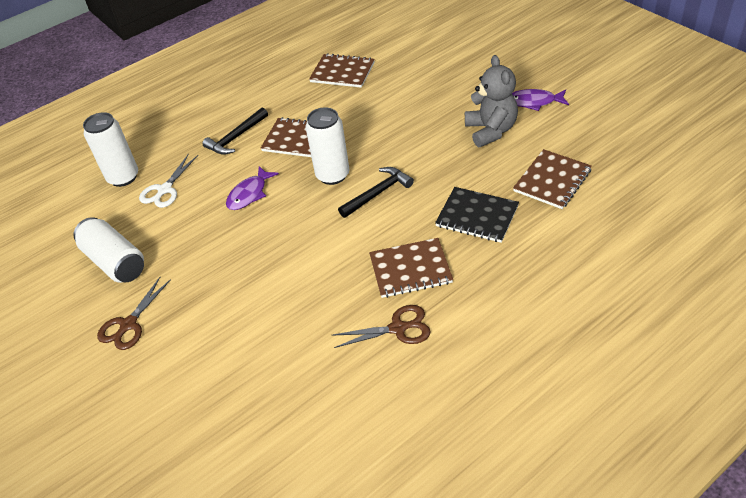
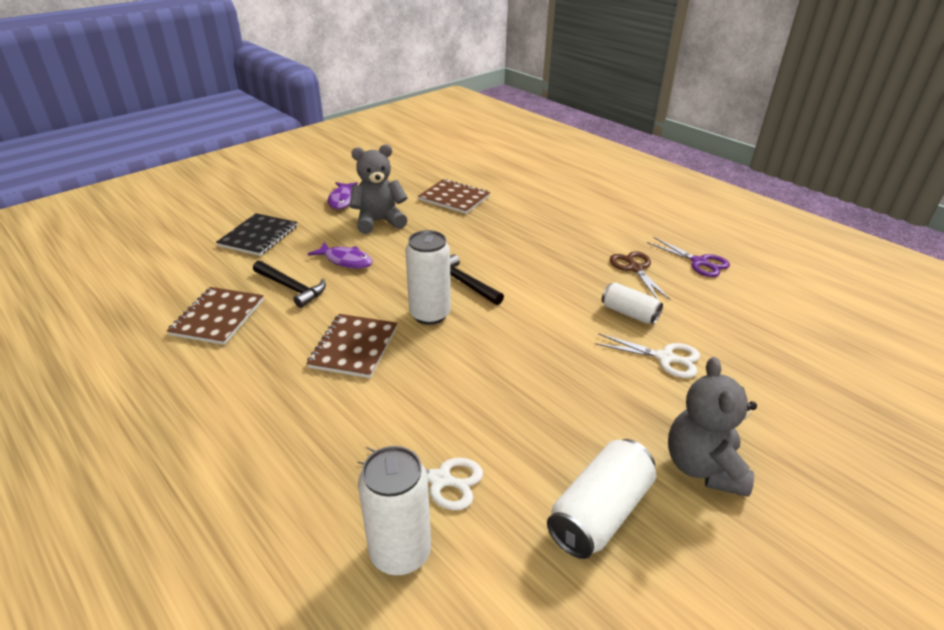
camera: 100 degrees left, 10 degrees down
brown scissors [97,277,171,350] -> grey teddy bear [668,357,757,497]
black hammer [202,107,268,155] -> black hammer moved to [253,261,326,308]
purple fish [226,166,279,210] -> purple fish moved to [308,242,373,269]
brown notebook [369,238,453,298] -> none
black notebook [435,187,519,243] -> black notebook moved to [216,213,297,256]
none -> white scissors [595,333,700,378]
none -> white can [602,283,663,324]
none -> purple scissors [647,237,730,277]

